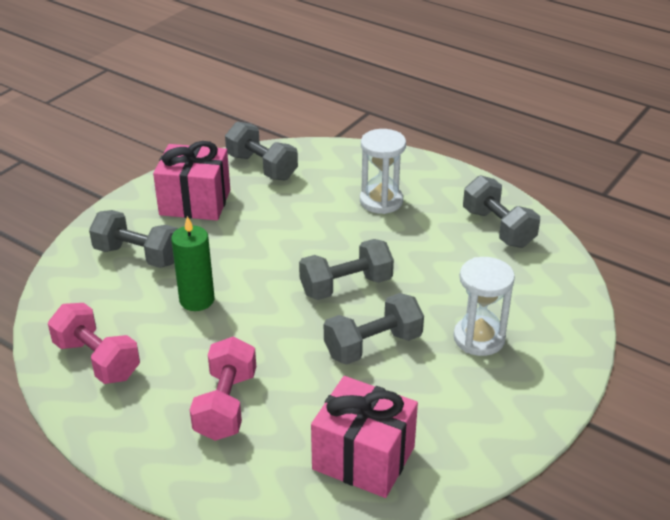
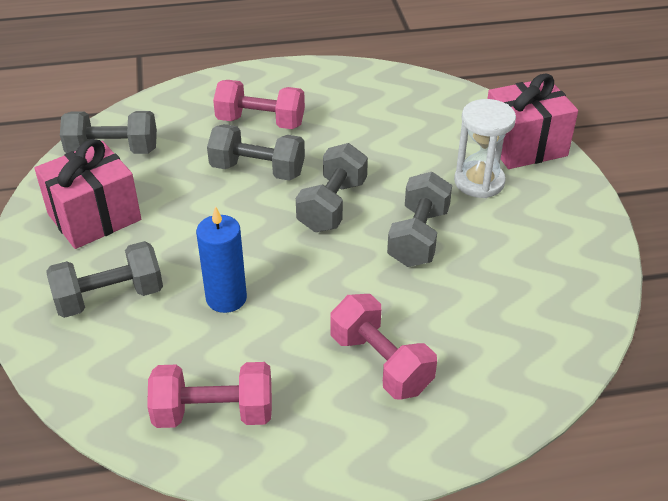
camera: 45 degrees left, 5 degrees up
green candle [171,216,214,311] -> blue candle [196,206,247,313]
pink gift [311,376,418,498] -> pink gift moved to [487,74,578,169]
white hourglass [360,129,406,214] -> pink dumbbell [213,80,305,129]
grey dumbbell [463,175,540,248] -> grey dumbbell moved to [207,124,305,181]

